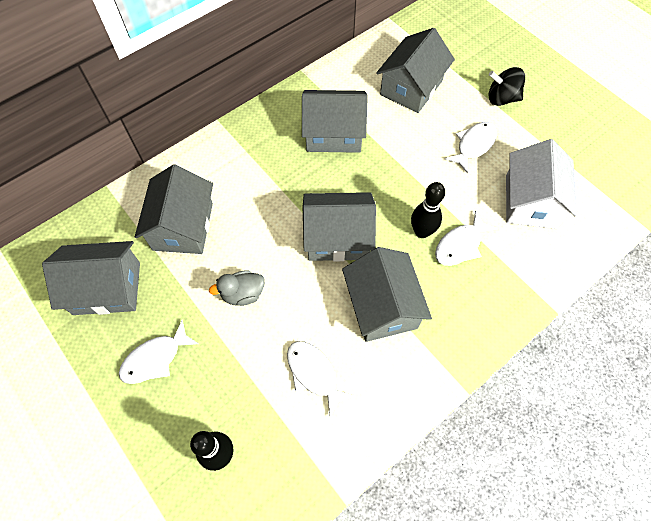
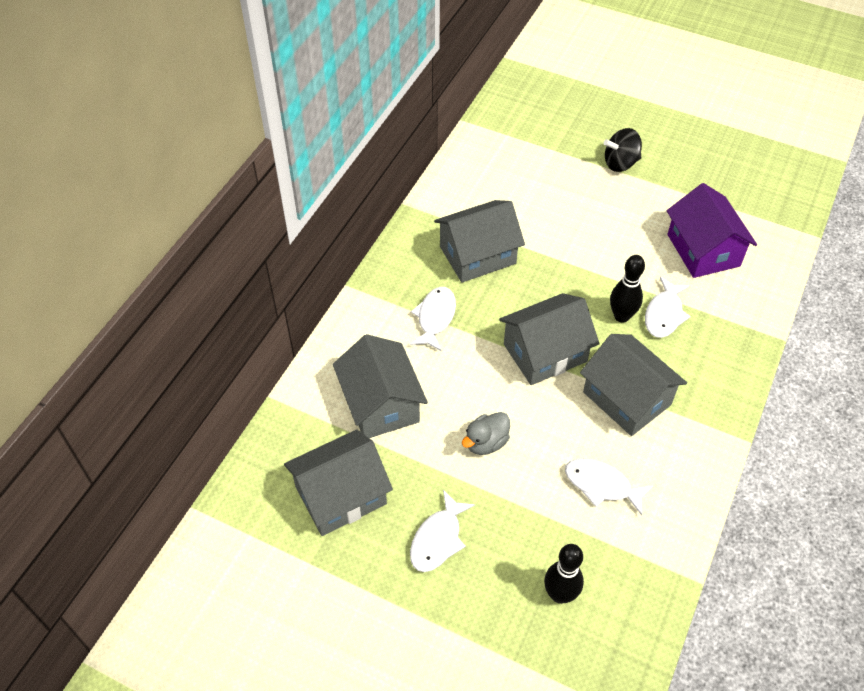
camera: 25 degrees left, 10 degrees down
grey house [376,28,455,113] -> none
white fish [445,122,497,173] -> white fish moved to [410,287,456,351]
white house [506,139,577,229] -> purple house [667,183,757,278]

